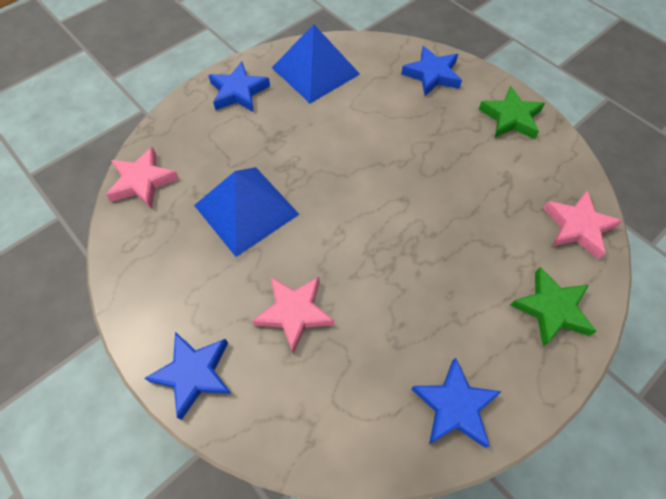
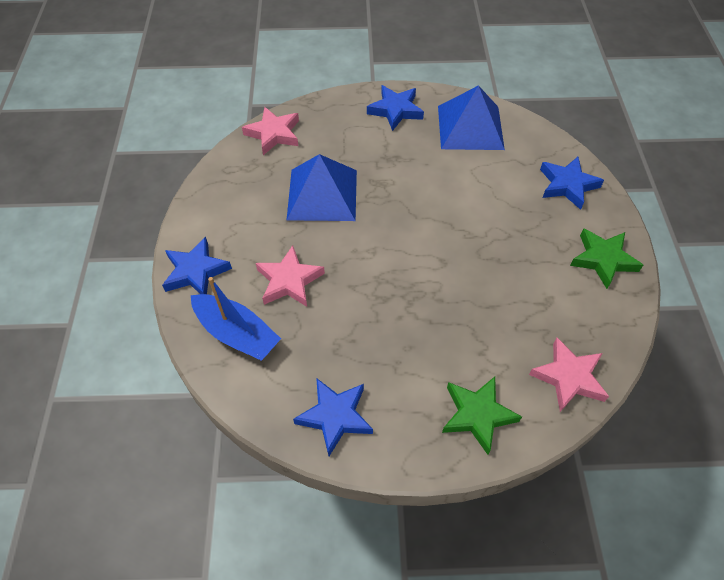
camera: 40 degrees right, 5 degrees down
none -> blue boat [191,277,281,361]

